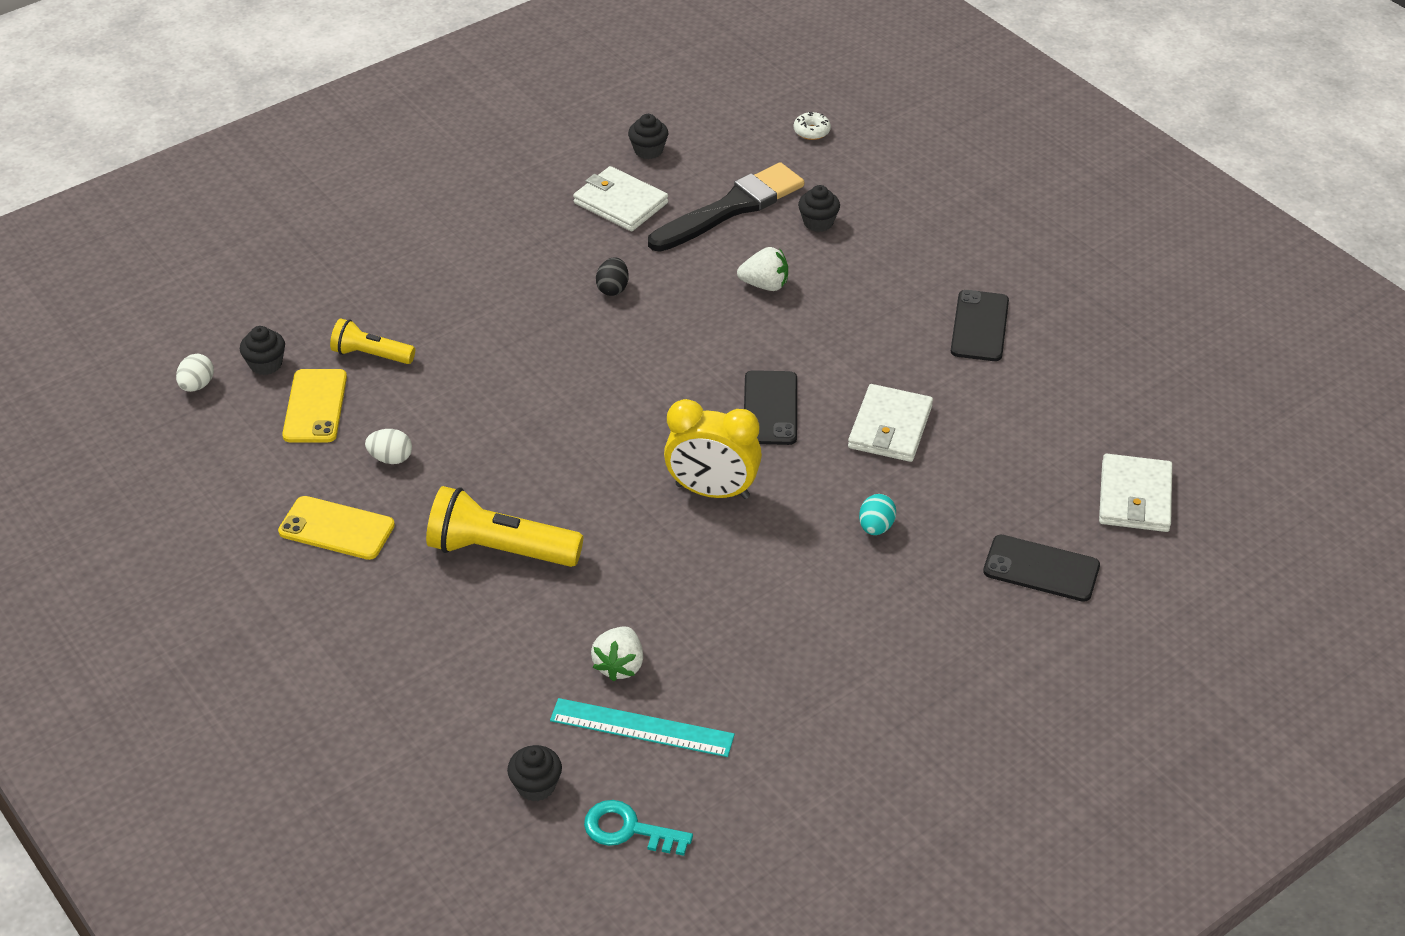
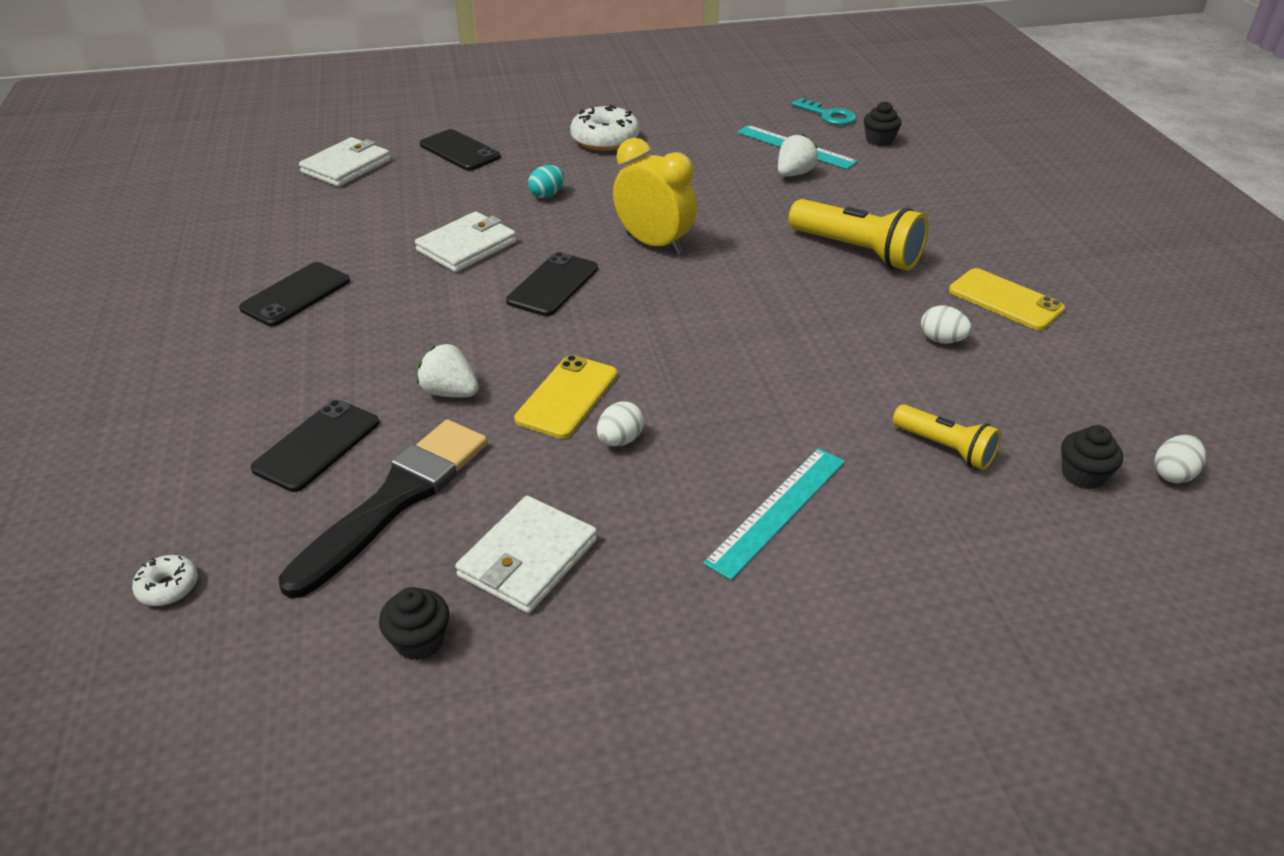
camera: 155 degrees left, 5 degrees down
yellow phone [282,369,347,442] -> yellow phone moved to [514,355,617,439]
white wallet [573,166,668,231] -> white wallet turned 60 degrees clockwise [455,496,597,613]
black egg [596,257,629,296] -> white egg [597,401,644,446]
black brush [648,162,804,252] -> black brush turned 135 degrees clockwise [279,420,488,598]
black cupcake [798,185,840,232] -> black phone [251,400,379,492]
none -> white donut [570,105,639,151]
none -> turquoise ruler [703,448,845,580]

